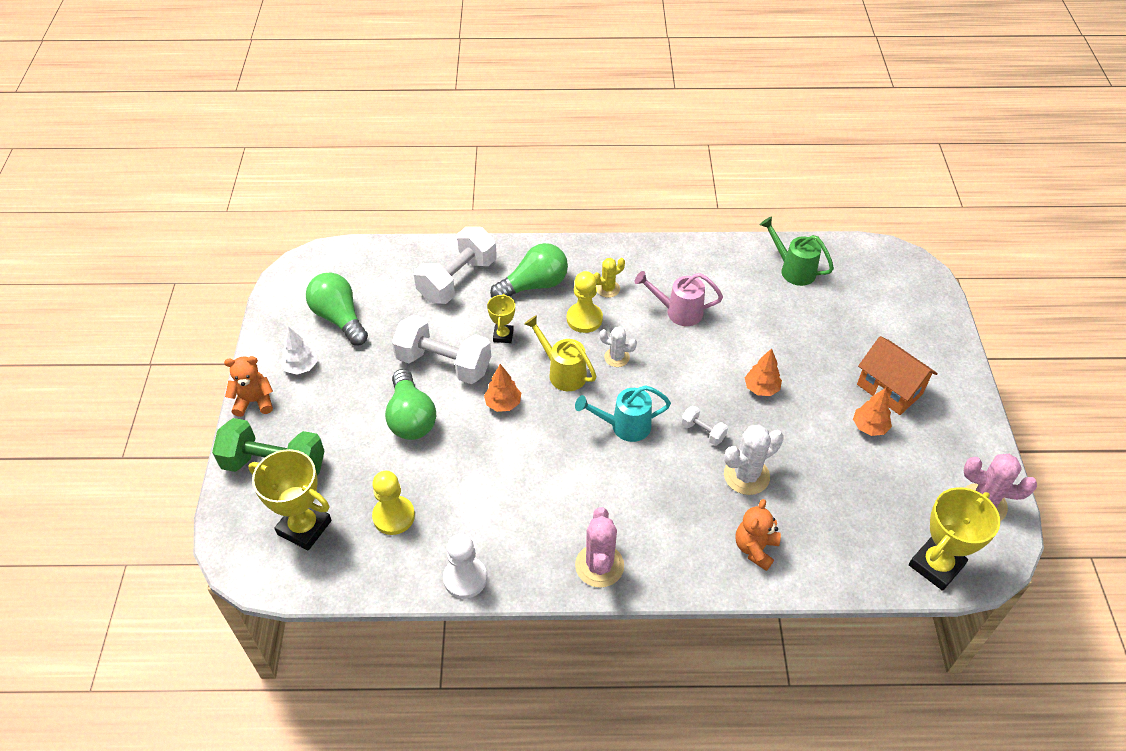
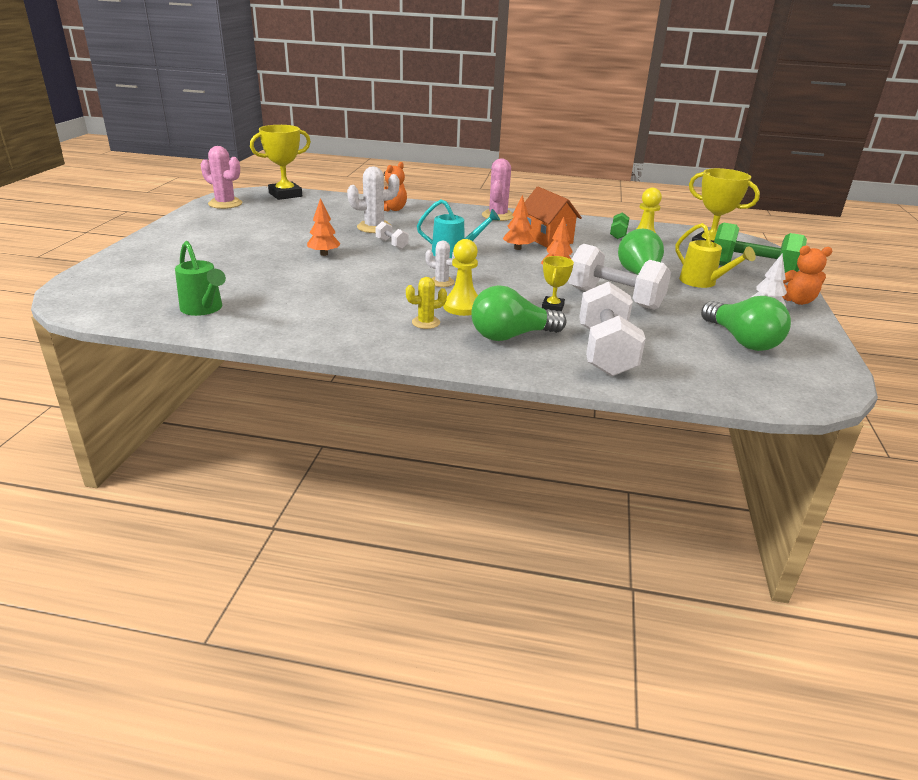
camera: 170 degrees left, 20 degrees down
white dumbbell [414,227,497,304] -> white dumbbell turned 45 degrees counterclockwise [579,282,646,376]
white pawn [443,534,487,599] -> none
yellow watering can [524,315,596,391] -> yellow watering can moved to [675,223,756,288]
pink watering can [635,271,723,326] -> none
orange tree [853,388,892,436] -> orange tree moved to [503,195,534,250]
orange house [857,336,938,415] -> orange house moved to [525,187,582,248]
none -> green dumbbell [610,212,629,239]

